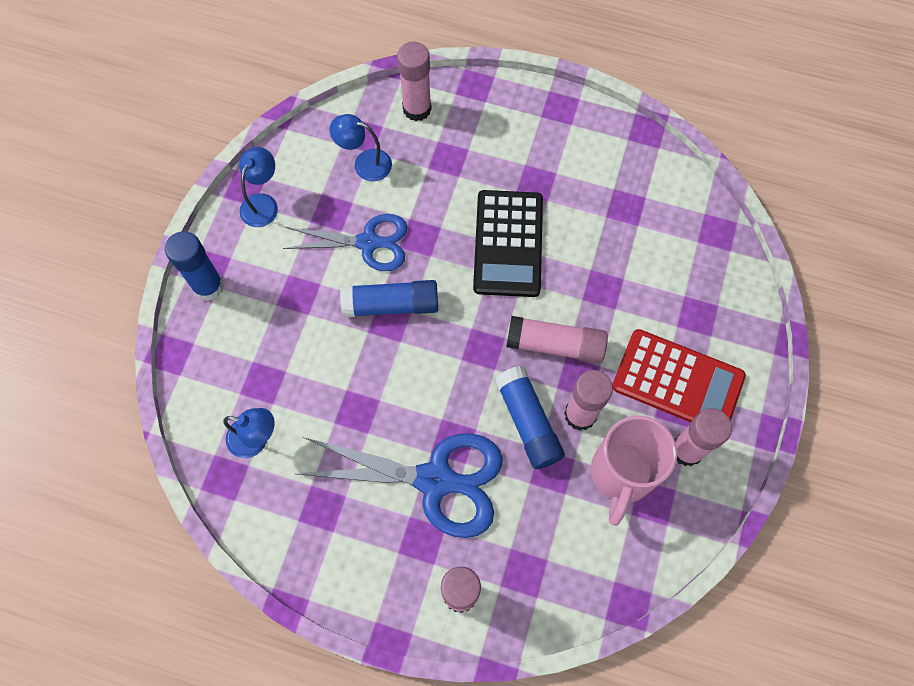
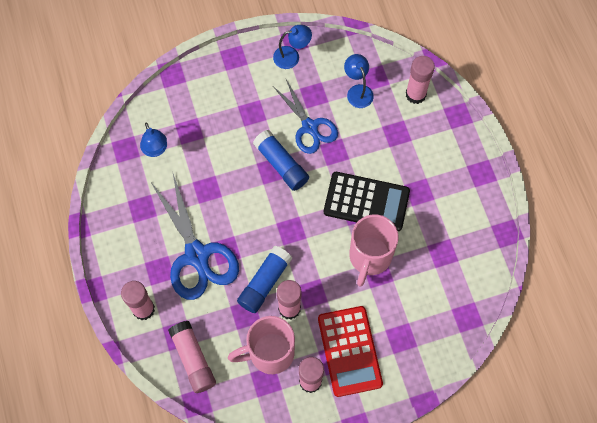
camera: 55 degrees right, 0 degrees up
blue glue stick [165,231,224,301] -> none
black calculator [473,190,543,297] -> black calculator turned 135 degrees counterclockwise [324,172,410,231]
pink glue stick [506,316,608,363] -> pink glue stick moved to [168,321,216,393]
none -> pink mug [349,215,399,287]

